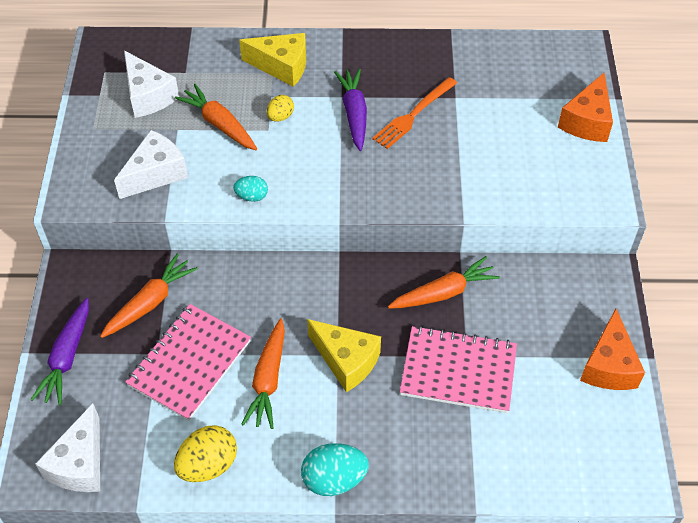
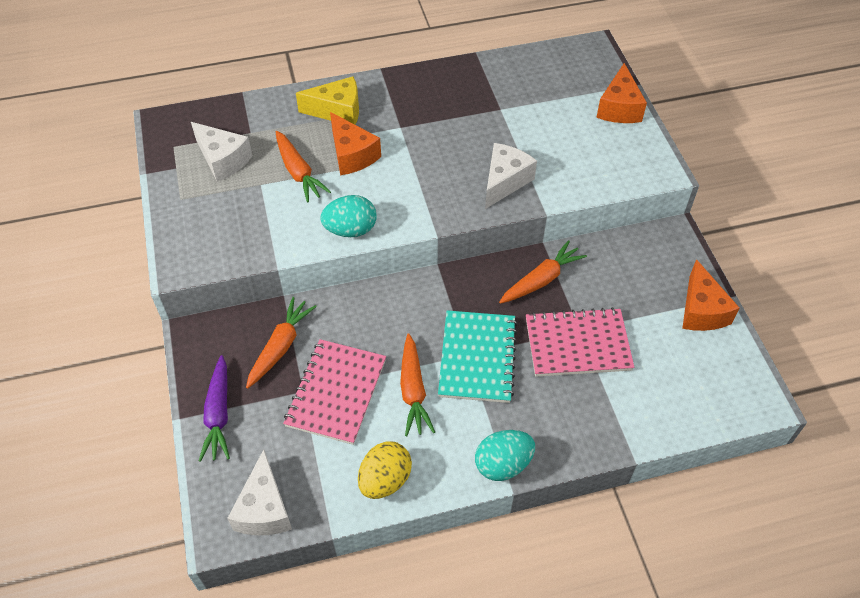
camera: 15 degrees left, 0 degrees up
white cheese [114,130,188,199] -> white cheese moved to [485,143,537,209]
orange carrot [175,84,257,150] -> orange carrot turned 150 degrees counterclockwise [276,131,331,203]
turquoise egg [233,176,268,202] -> turquoise egg [320,195,377,237], size x1.73
yellow egg [267,95,294,122] -> orange cheese [330,112,381,175]
yellow cheese [307,319,381,392] -> turquoise notebook [438,310,517,403]
purple carrot [334,69,367,151] -> none
orange fork [372,77,457,149] -> none

